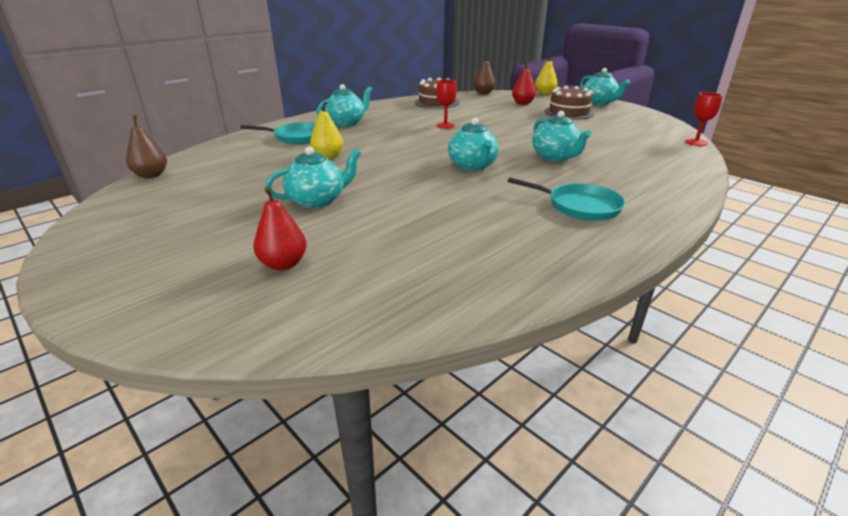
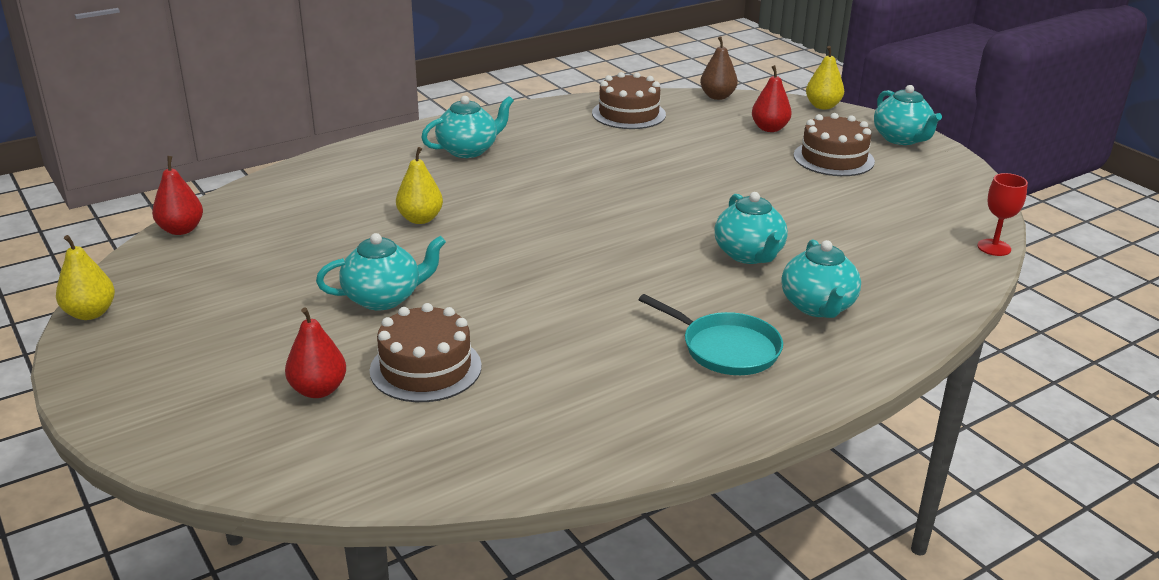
camera: 10 degrees right, 0 degrees up
brown pear [126,115,167,178] -> red pear [152,156,203,235]
turquoise pan [240,122,316,144] -> none
red goblet [436,79,457,129] -> none
turquoise teapot [448,118,499,171] -> turquoise teapot moved to [781,240,861,318]
none -> yellow pear [56,235,115,320]
none -> brown cake [370,303,482,402]

